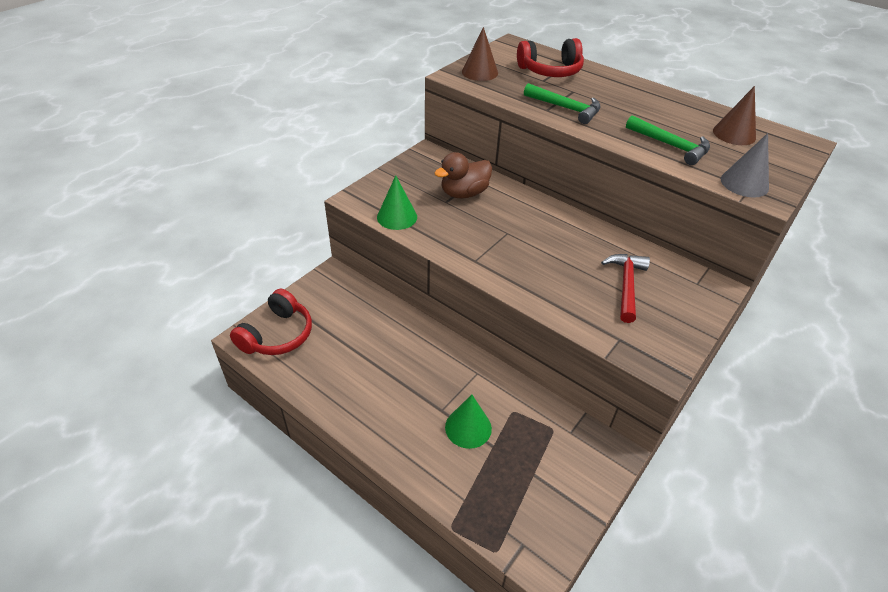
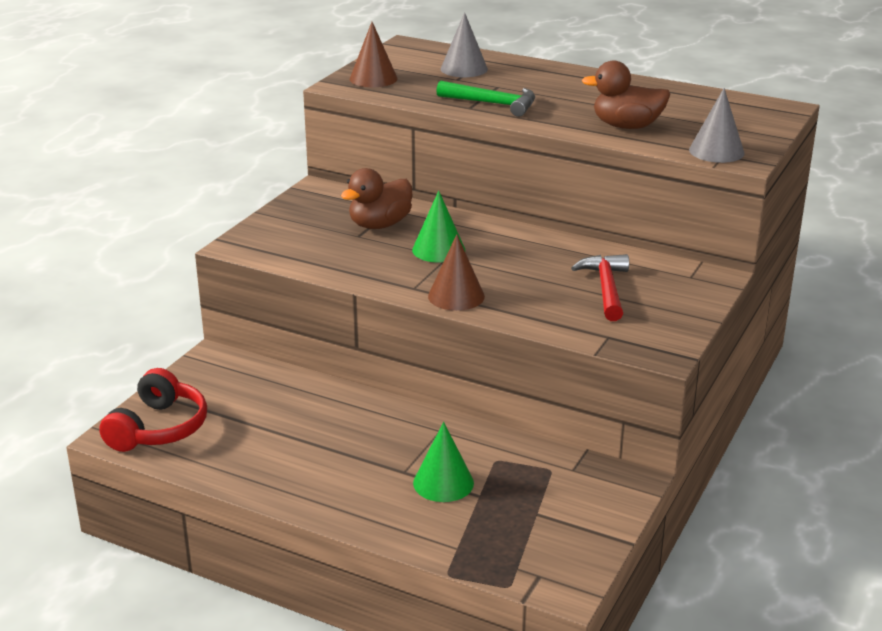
camera: 10 degrees left, 15 degrees down
green cone [377,175,417,230] -> green cone moved to [412,191,465,263]
red headphones [517,38,584,77] -> grey cone [441,12,488,77]
green hammer [626,115,710,165] -> brown duck [581,60,671,129]
brown cone [713,86,756,145] -> brown cone moved to [428,234,485,311]

